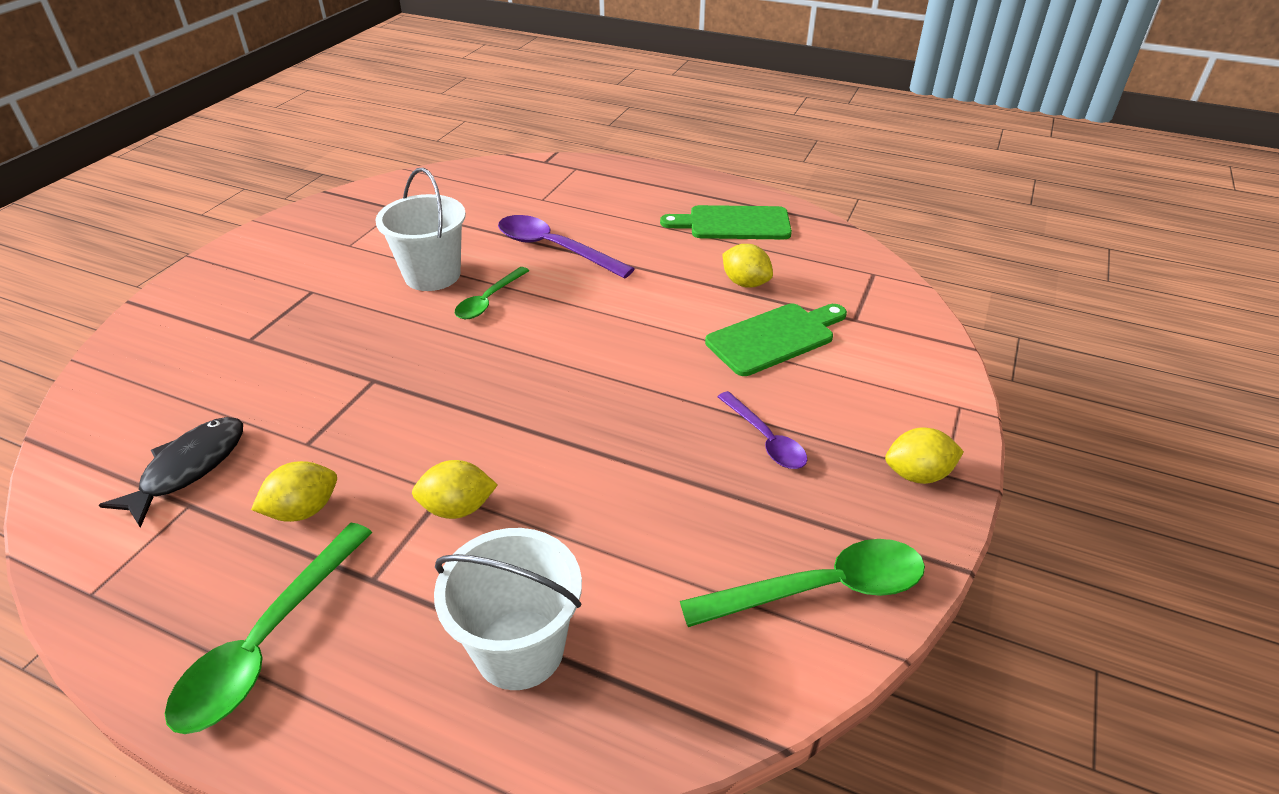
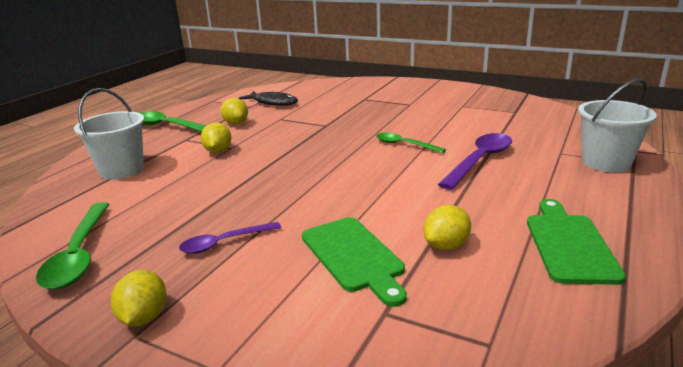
camera: 95 degrees right, 15 degrees down
white bucket [375,168,466,291] -> white bucket moved to [578,78,657,173]

